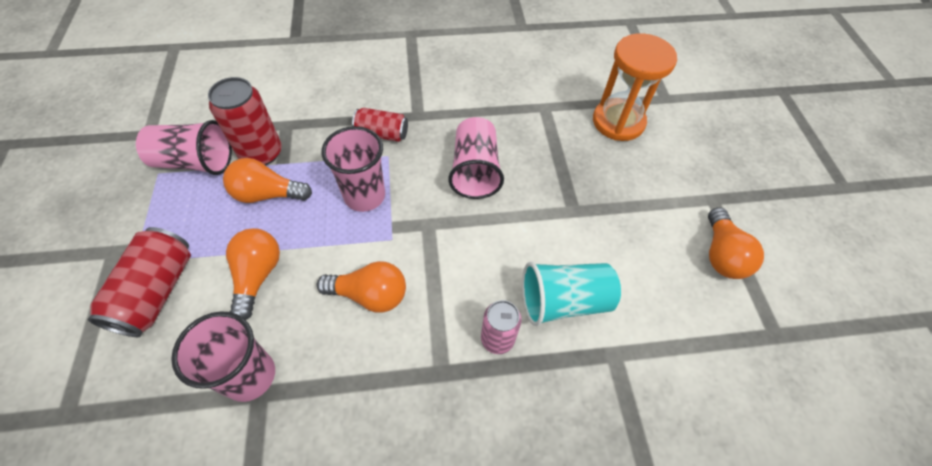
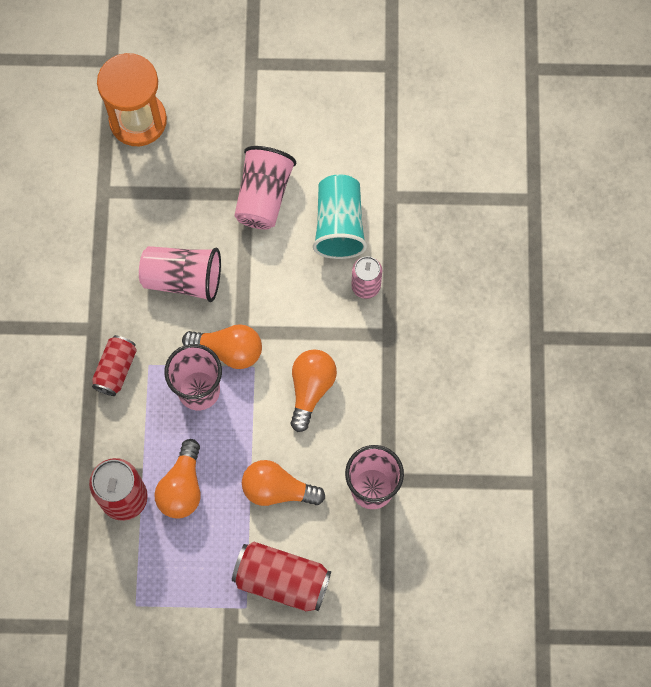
camera: 80 degrees left, 15 degrees up
pink cup [136,120,232,175] -> pink cup moved to [234,146,296,229]
orange light bulb [708,207,764,279] -> orange light bulb moved to [182,324,262,369]

